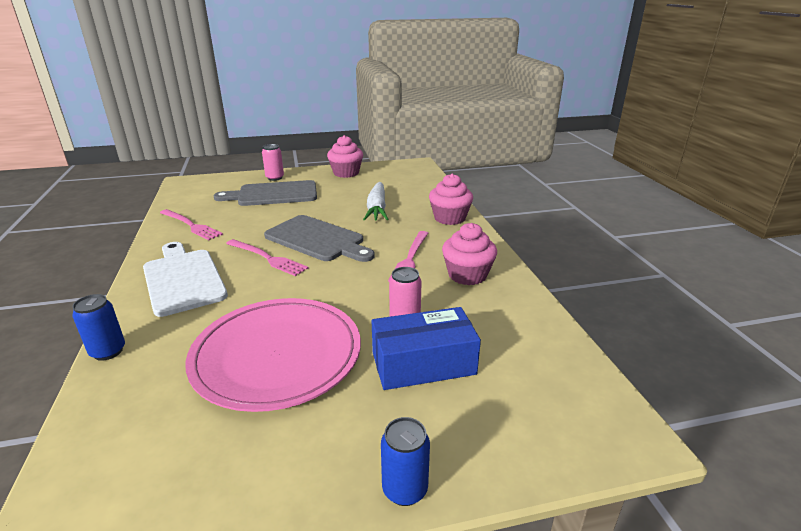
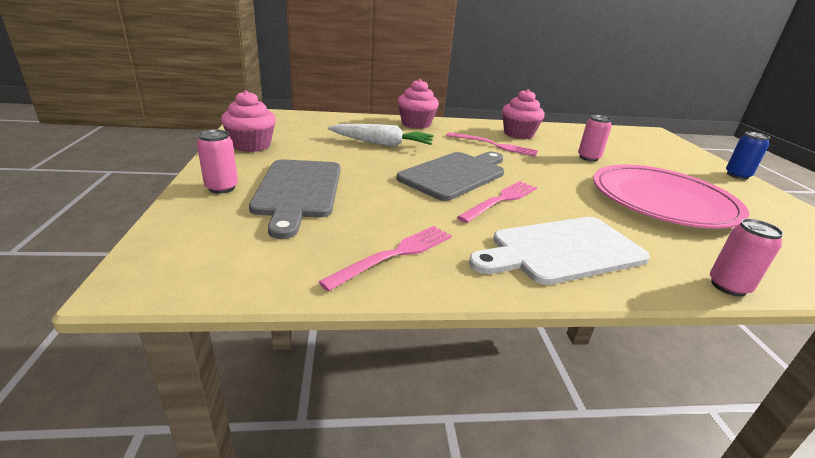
camera: 85 degrees left, 0 degrees up
blue can [72,294,125,361] -> pink can [710,218,784,296]
blue box [372,307,481,390] -> none

